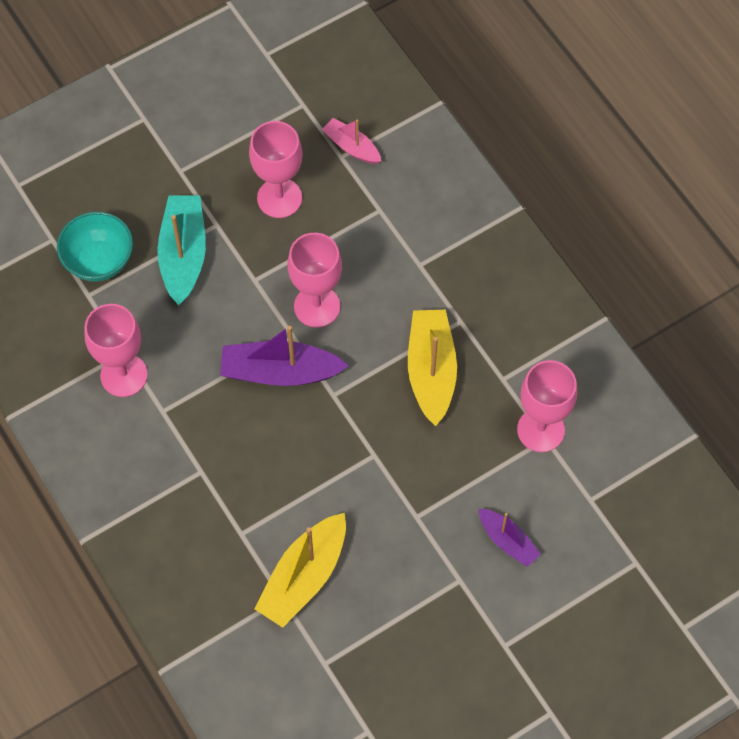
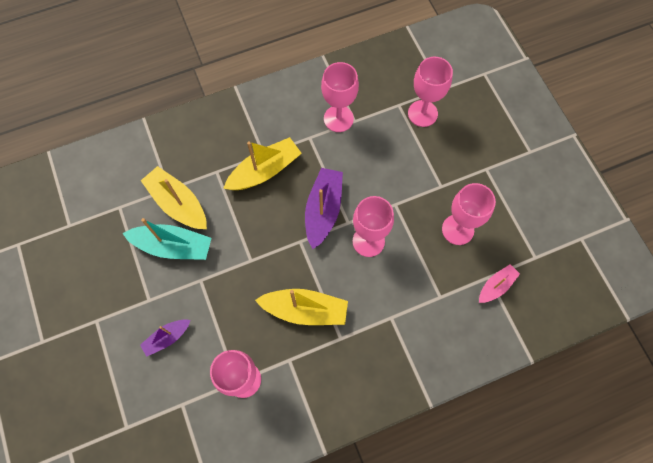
camera: 100 degrees right, 5 degrees up
turquoise bowl [57,212,133,282] -> pink goblet [408,57,453,127]
turquoise boat [157,195,206,305] -> turquoise boat moved to [122,218,211,260]
none -> yellow boat [223,137,302,190]

